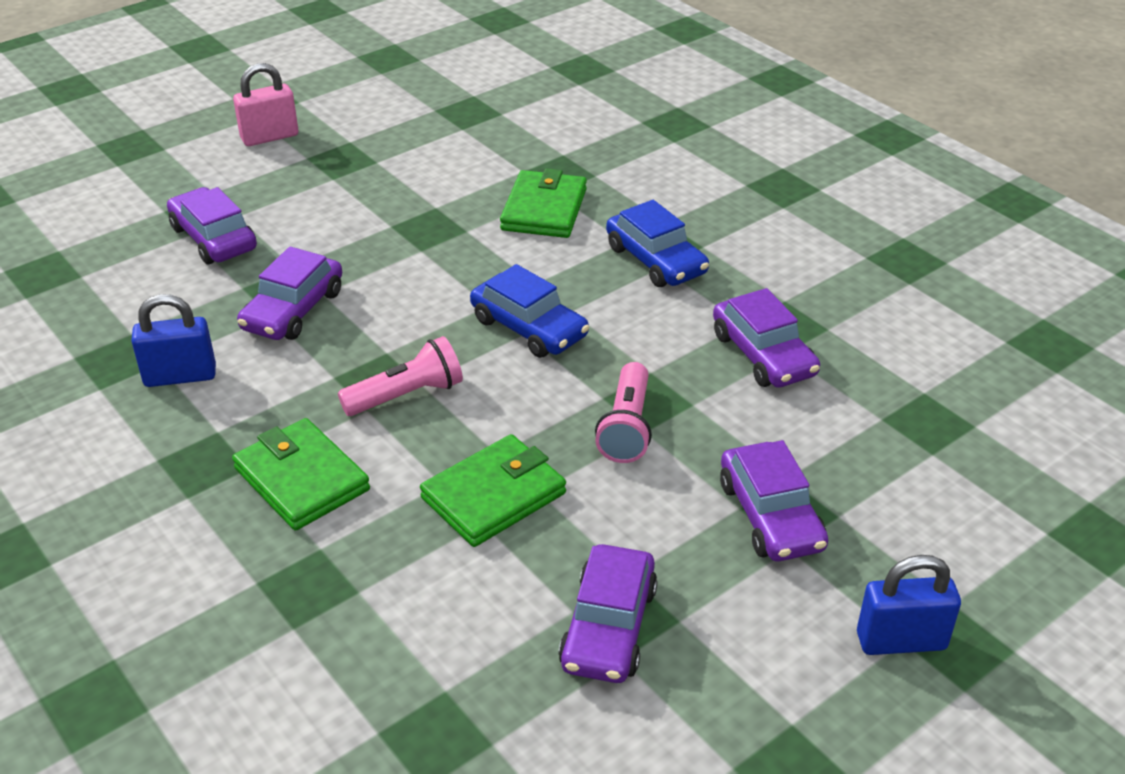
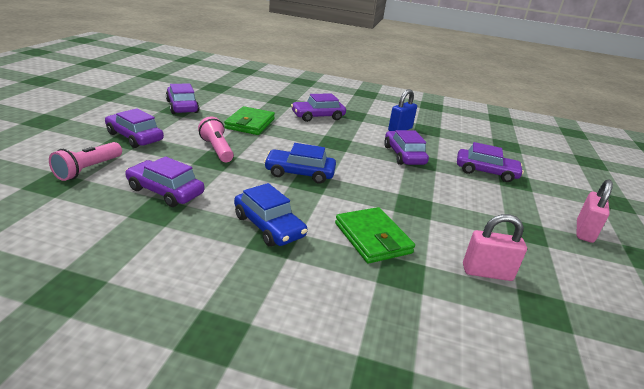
camera: 140 degrees right, 10 degrees down
green wallet [232,418,370,531] -> purple car [291,93,346,122]
pink flashlight [338,336,463,416] -> pink flashlight moved to [49,142,122,181]
blue car [606,200,709,287] -> blue car turned 150 degrees counterclockwise [234,183,307,247]
blue padlock [857,555,961,655] -> none
none -> pink padlock [463,214,527,281]

